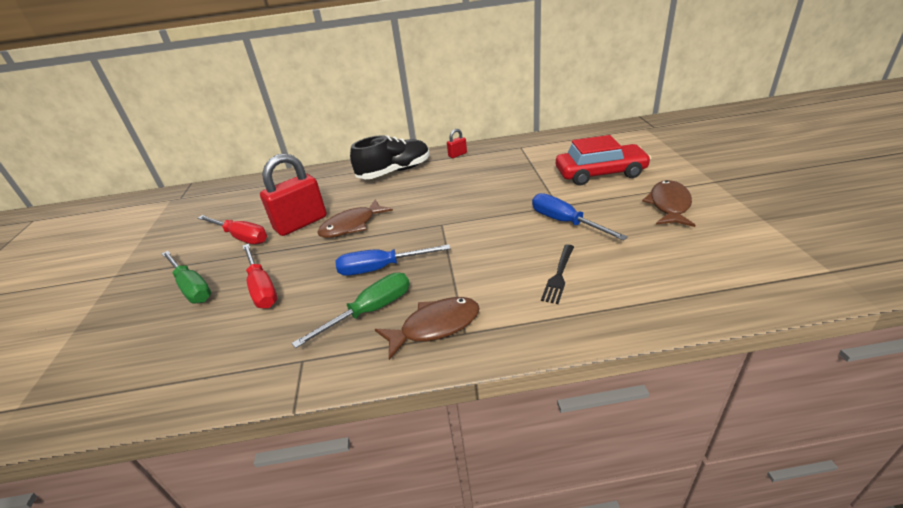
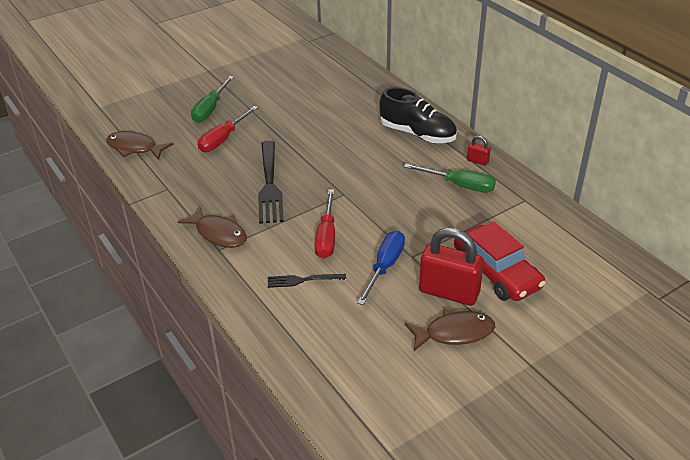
camera: 60 degrees right, 5 degrees up
red screwdriver [198,215,267,244] -> red screwdriver moved to [314,189,335,259]
red padlock [260,153,327,236] -> red padlock moved to [419,228,484,306]
green screwdriver [292,273,410,348] -> green screwdriver moved to [404,163,496,193]
brown fish [317,199,393,238] -> brown fish moved to [106,131,173,160]
blue screwdriver [335,244,451,276] -> black fork [258,141,284,224]

